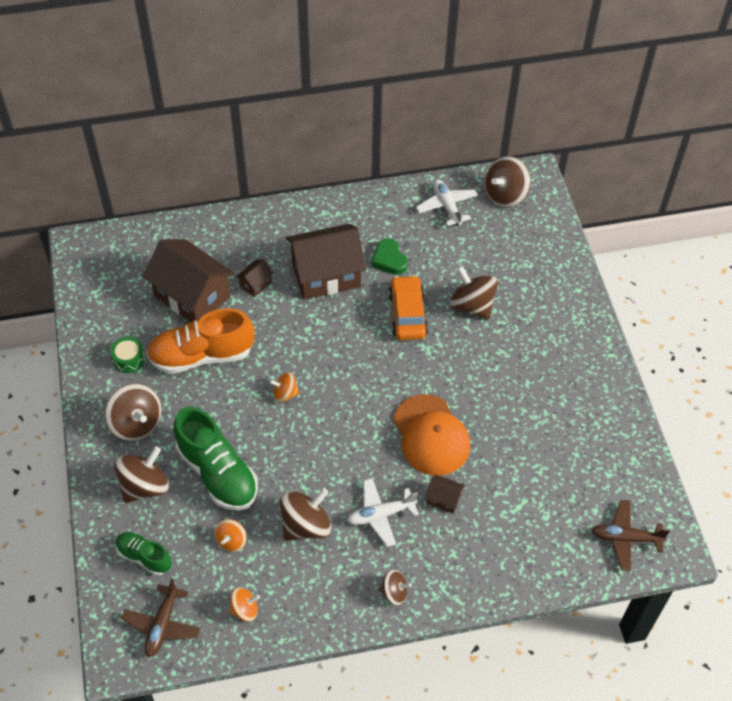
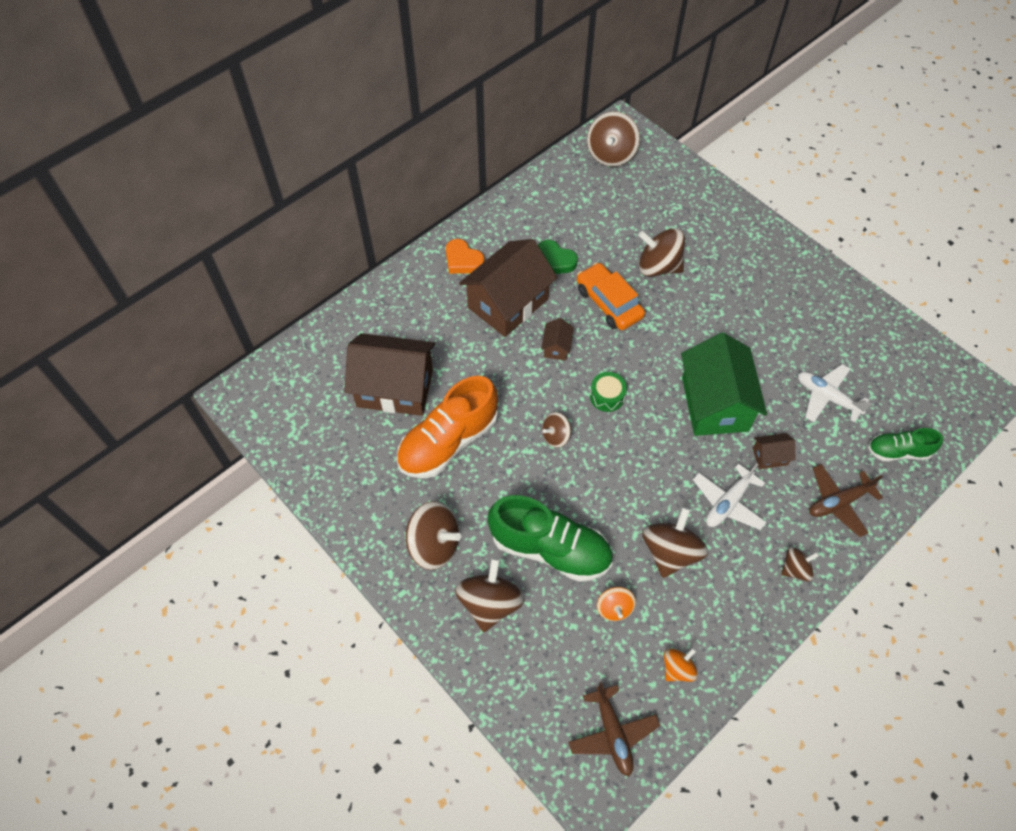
camera: 30 degrees left, 5 degrees up
green drum [110,337,145,373] -> green drum moved to [590,372,627,412]
green shoe [116,532,172,576] -> green shoe moved to [868,428,943,461]
brown house [236,259,274,297] -> brown house moved to [541,318,574,360]
orange spinning top [269,372,300,403] -> brown spinning top [542,412,571,448]
orange cap [393,394,470,475] -> green house [681,333,767,436]
white plane [416,179,478,226] -> white plane moved to [798,364,871,422]
brown plane [591,500,670,571] -> brown plane moved to [809,464,883,537]
none -> orange heart [446,239,485,274]

